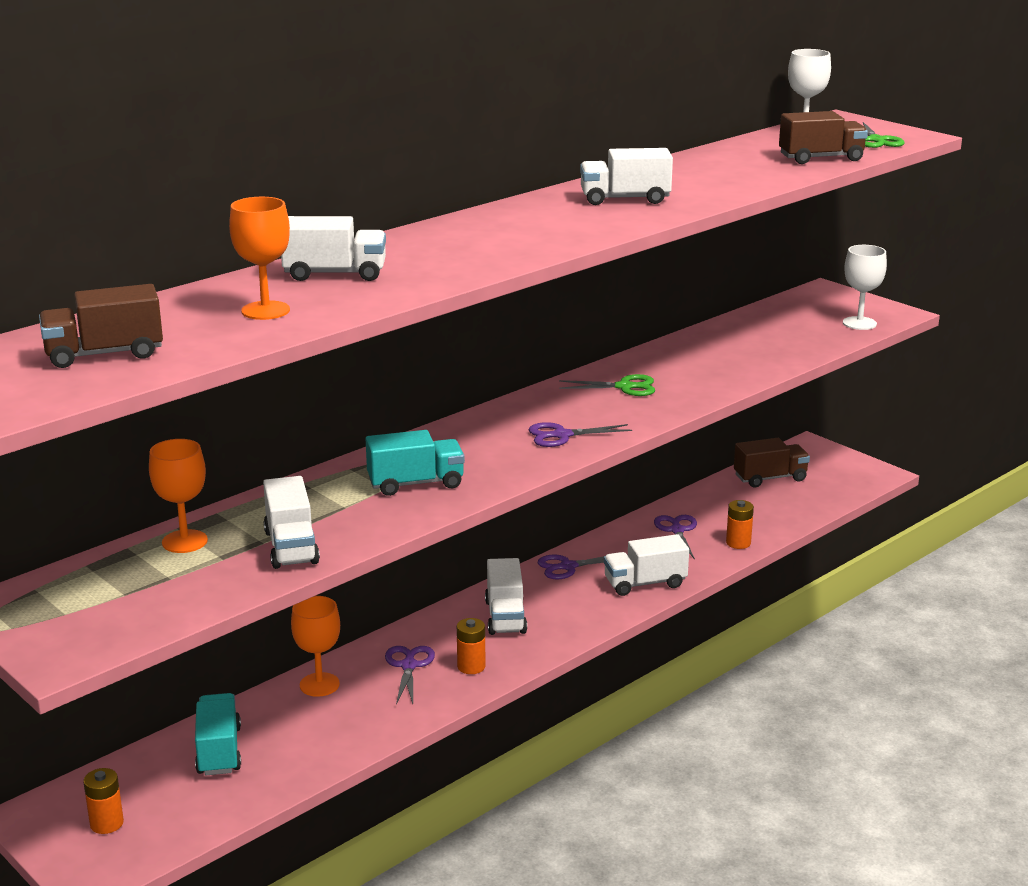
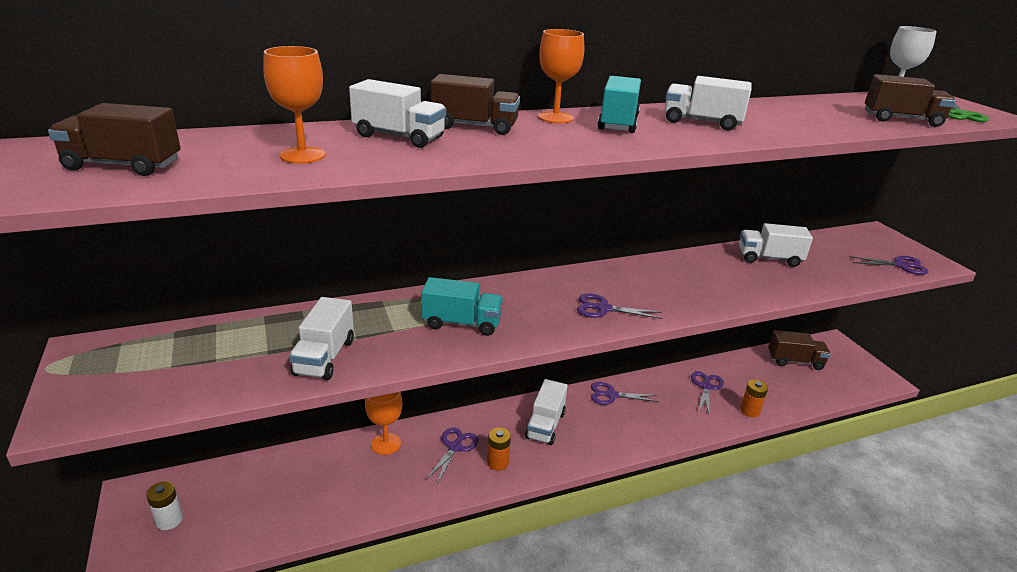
camera: 20 degrees right, 5 degrees up
orange battery [83,768,124,834] -> white battery [146,481,183,530]
orange goblet [149,439,208,553] -> orange goblet moved to [538,29,584,123]
turquoise truck [195,693,241,775] -> turquoise truck moved to [598,76,641,133]
green scissors [559,374,655,396] -> none
white truck [604,534,689,596] -> white truck moved to [739,223,813,267]
white goblet [843,245,887,330] -> purple scissors [849,256,928,275]
none -> brown truck [430,74,520,135]

